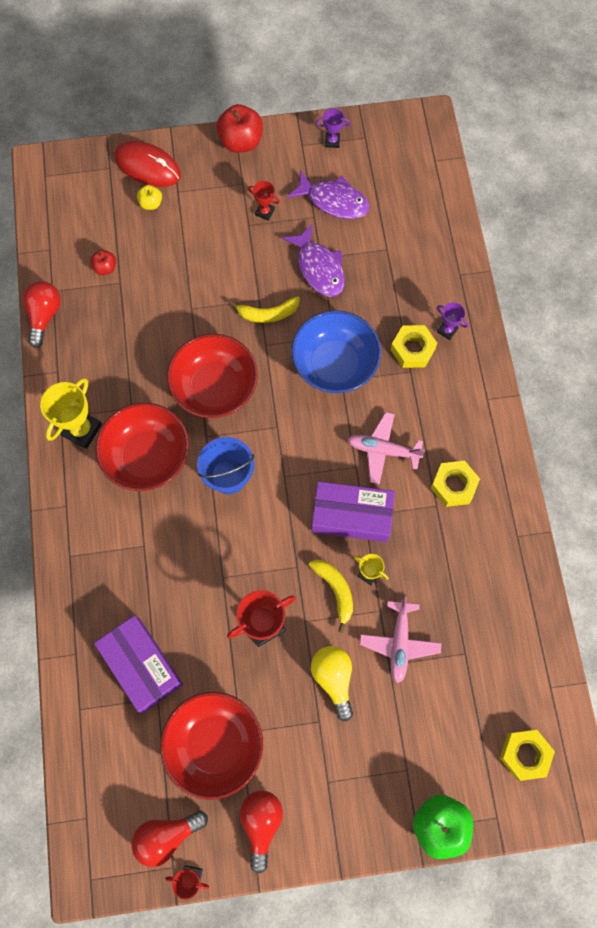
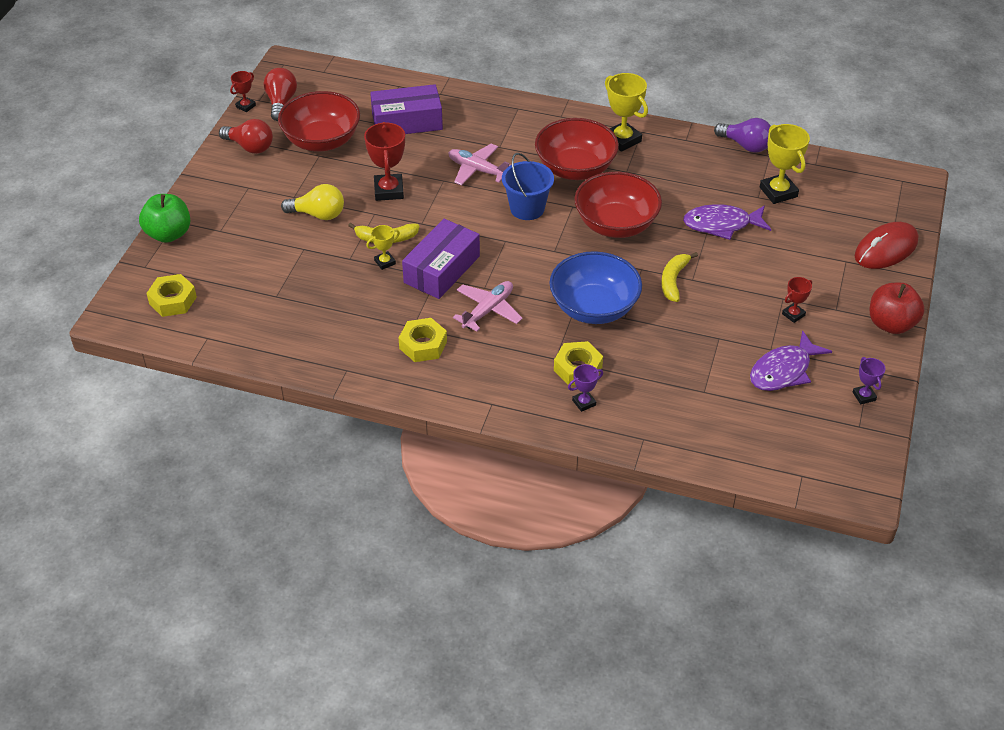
camera: 115 degrees right, 25 degrees down
red light bulb [23,281,61,348] -> purple light bulb [714,118,771,153]
red apple [90,250,116,275] -> yellow trophy [760,124,810,204]
yellow apple [137,185,162,210] -> none
purple fish [282,224,345,297] -> purple fish moved to [683,204,771,240]
purple trophy [316,109,351,148] -> purple trophy turned 45 degrees counterclockwise [853,357,886,404]
pink plane [360,597,441,683] -> pink plane moved to [448,144,510,186]

